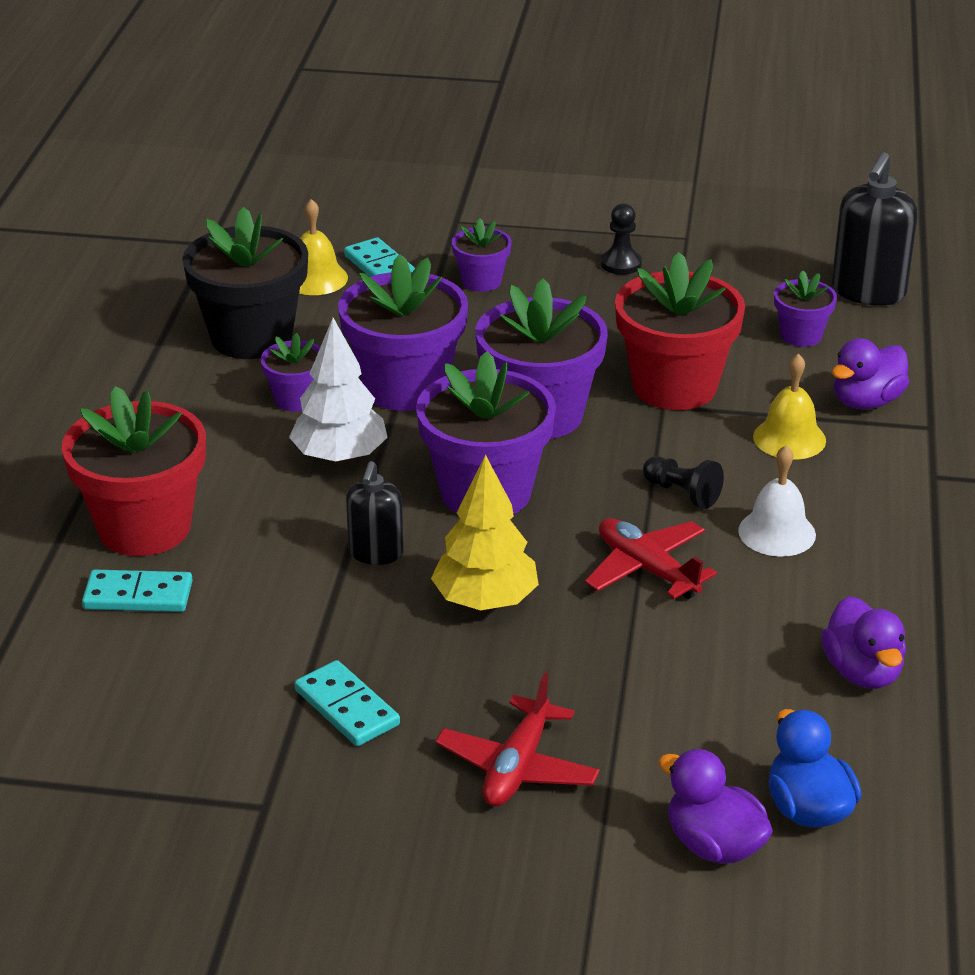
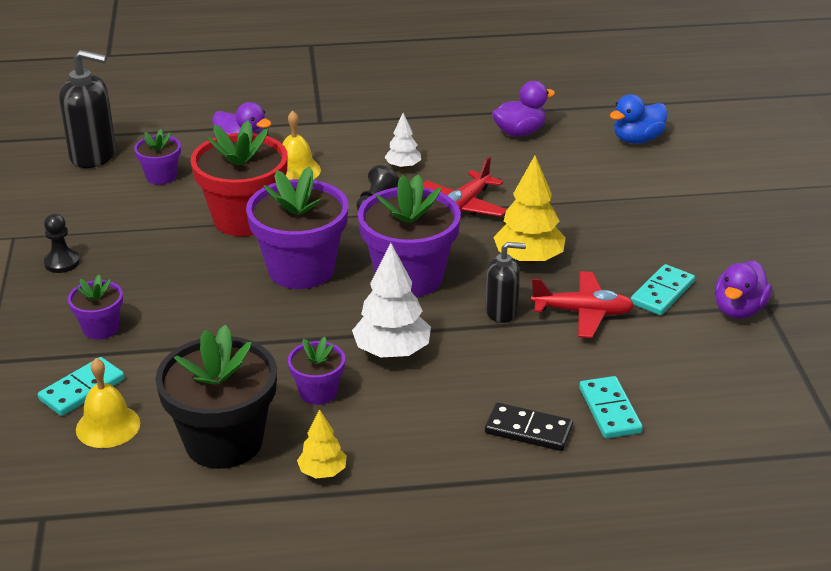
camera: 105 degrees left, 0 degrees up
red flower pot [62,386,206,556] -> black domino [485,402,573,451]
purple flower pot [338,254,468,411] -> none
red plane [435,673,600,806] -> red plane moved to [531,271,634,338]
purple duck [658,749,773,864] -> purple duck moved to [715,261,772,319]
white bell [738,445,816,557] -> white tree [385,113,421,169]
none -> yellow tree [297,409,347,478]

